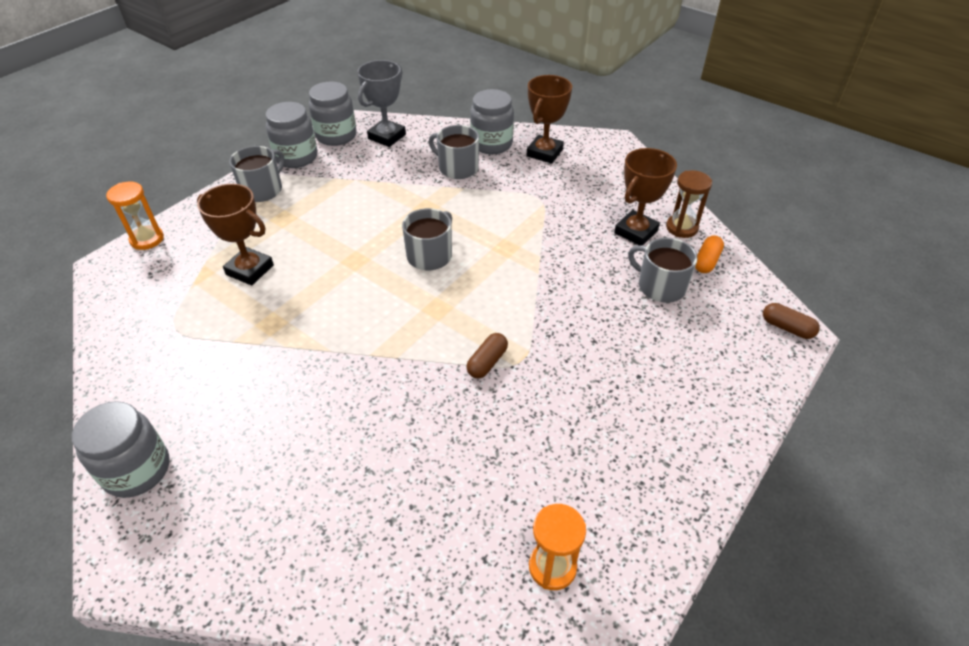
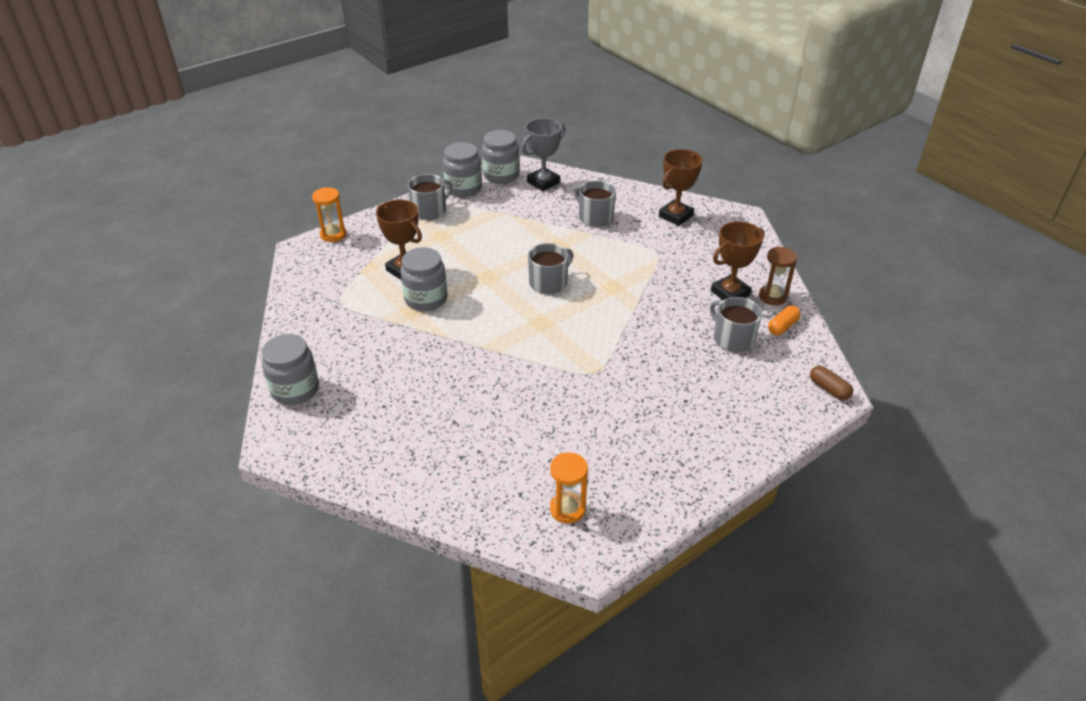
camera: 15 degrees right, 5 degrees down
brown capsule [466,333,508,378] -> none
grey jar [470,89,514,154] -> grey jar moved to [400,247,447,311]

